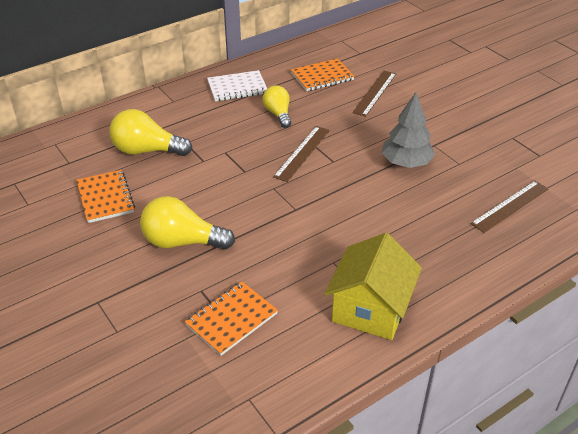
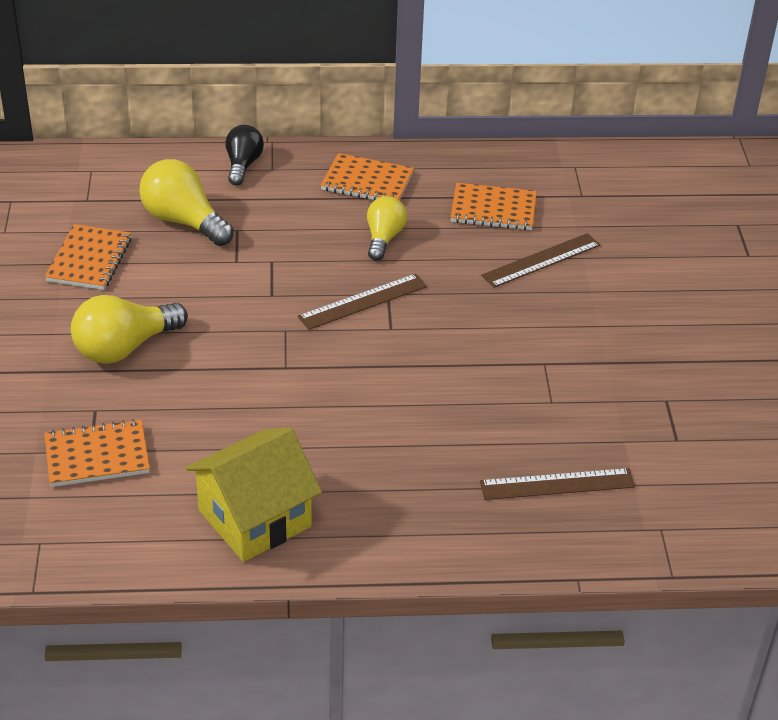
camera: 30 degrees right, 0 degrees up
yellow light bulb [140,196,235,250] -> yellow light bulb turned 75 degrees counterclockwise [71,295,188,364]
white notebook [207,70,267,101] -> orange notebook [321,153,414,201]
grey tree [382,92,435,168] -> none
none -> black light bulb [225,125,264,185]

